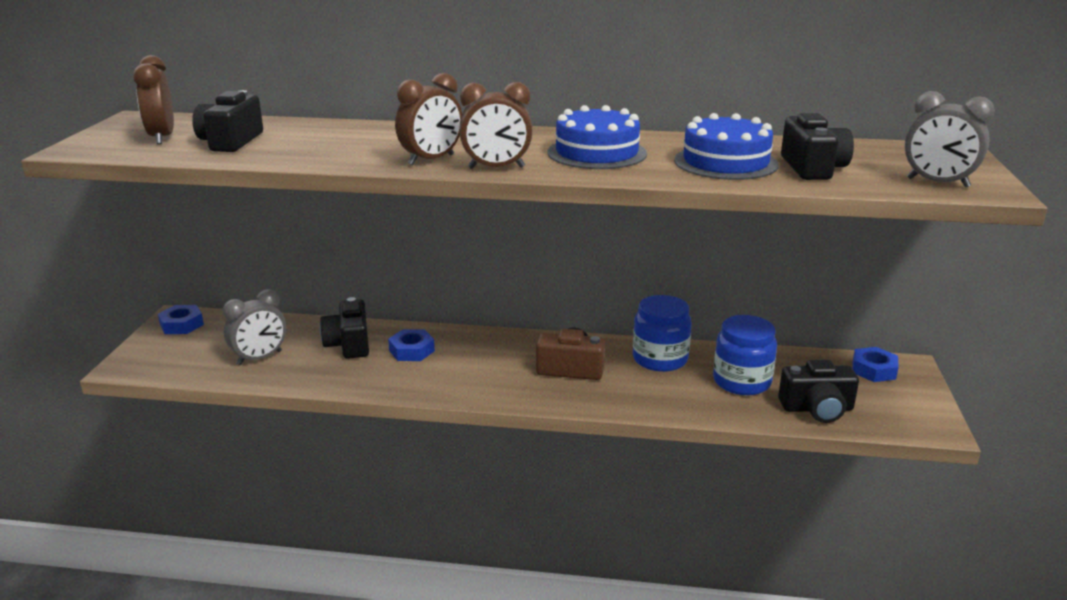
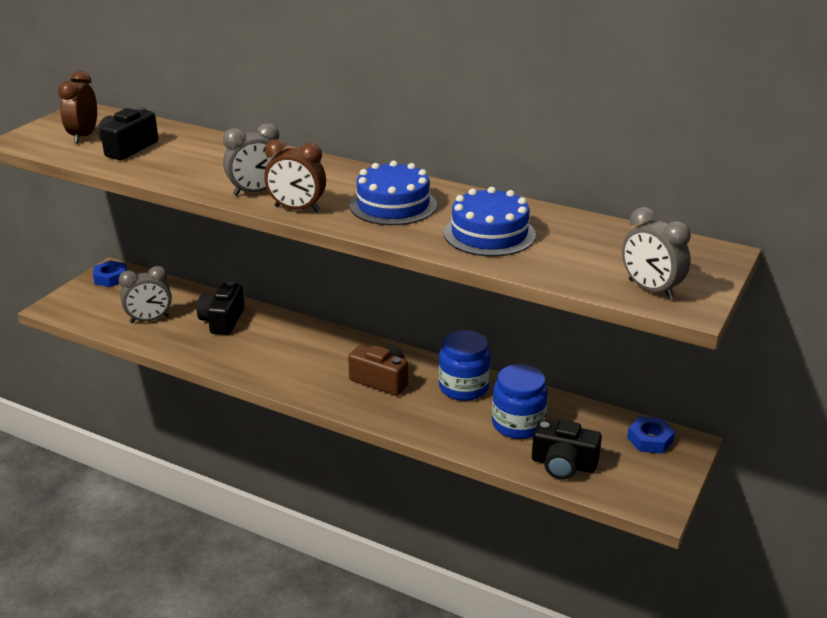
camera: 20 degrees right, 5 degrees up
blue nut [388,329,435,361] -> none
brown clock [395,73,462,165] -> grey clock [223,123,279,196]
black camera [781,113,854,180] -> none

